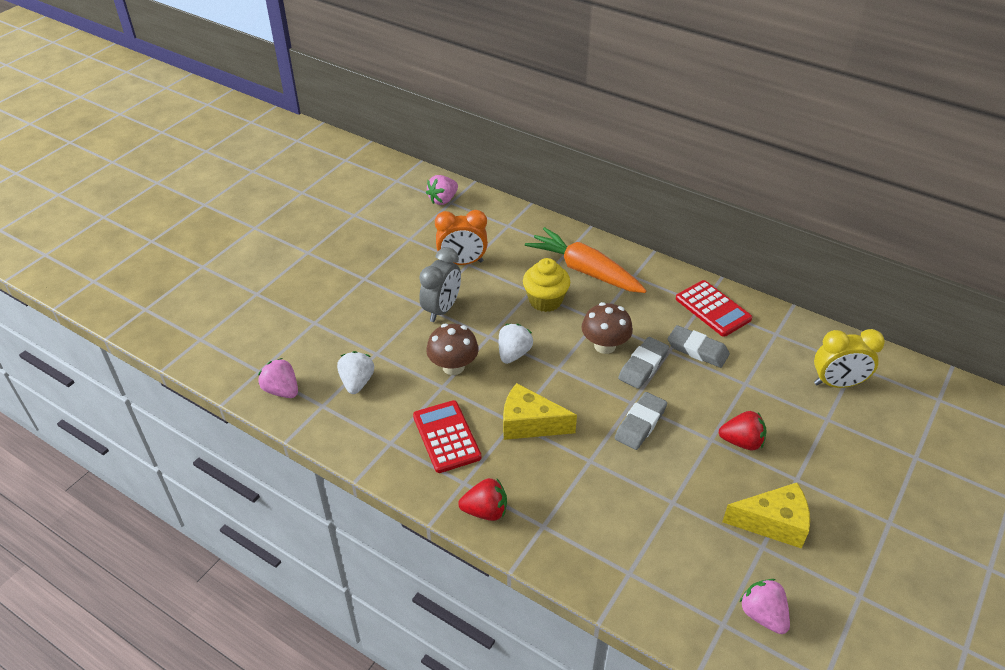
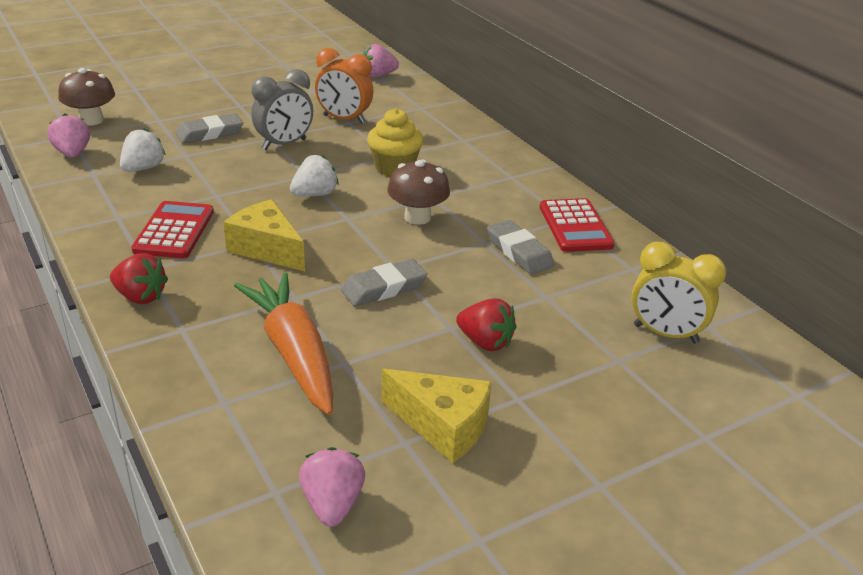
camera: 25 degrees right, 10 degrees down
brown mushroom [426,323,479,375] -> brown mushroom moved to [58,68,115,126]
orange carrot [525,227,647,293] -> orange carrot moved to [234,272,333,415]
grey eraser [618,337,669,389] -> grey eraser moved to [176,113,243,144]

